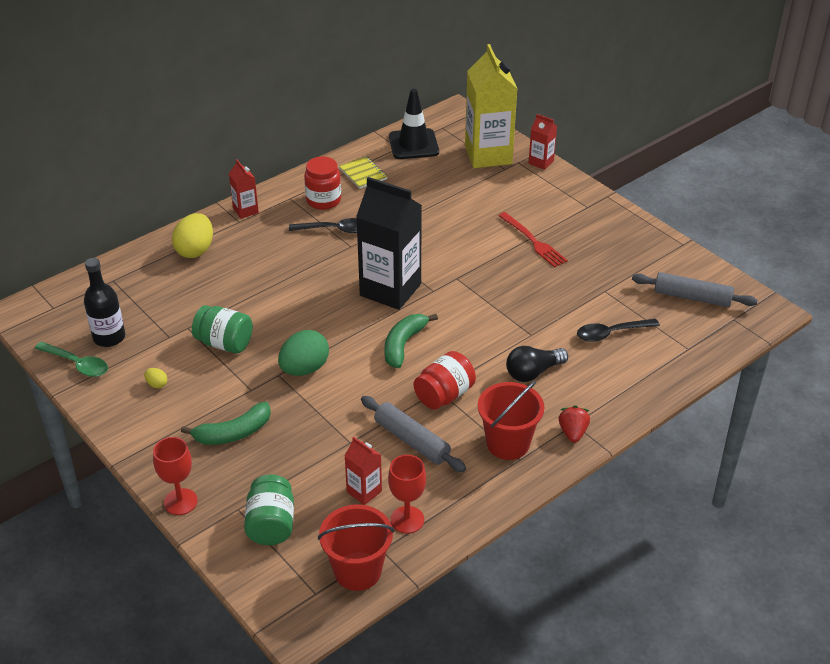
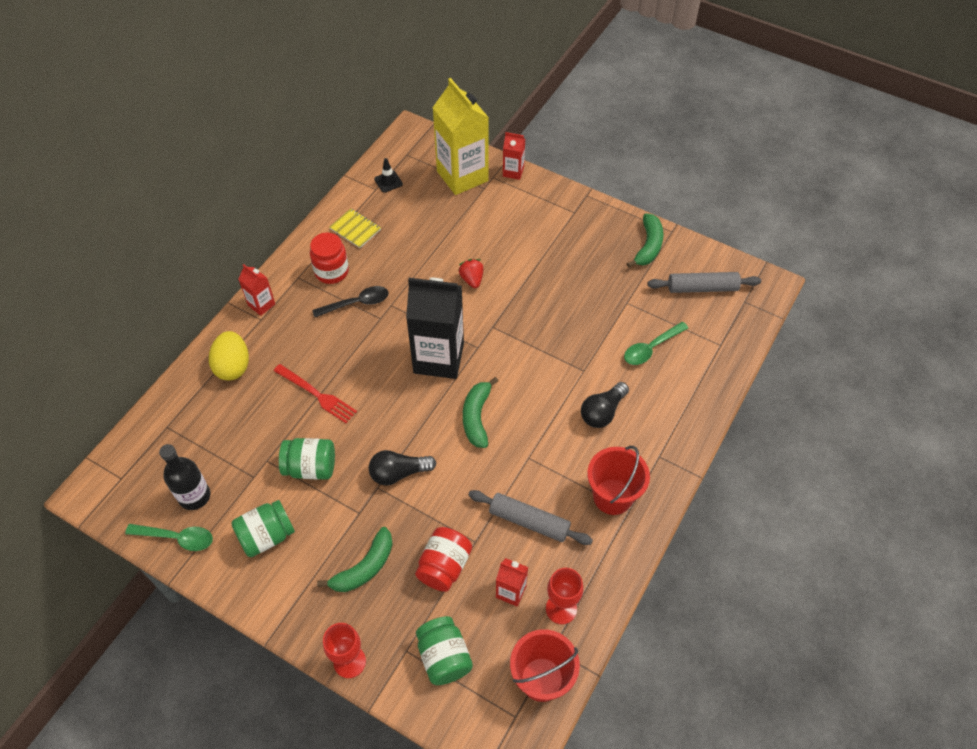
camera: 20 degrees left, 15 degrees up
yellow egg [144,368,167,388] -> green jar [231,500,295,557]
green egg [278,330,329,376] -> black light bulb [369,450,436,486]
black traffic cone [389,89,439,159] -> black traffic cone [374,158,403,193], size x0.51
red jar [414,351,476,410] -> red jar moved to [415,527,472,592]
red fork [498,212,568,267] -> red fork moved to [274,364,357,423]
red strawberry [559,405,590,443] -> red strawberry moved to [459,259,484,288]
black spoon [577,319,660,342] -> green spoon [624,322,688,365]
none -> green banana [627,213,664,268]

